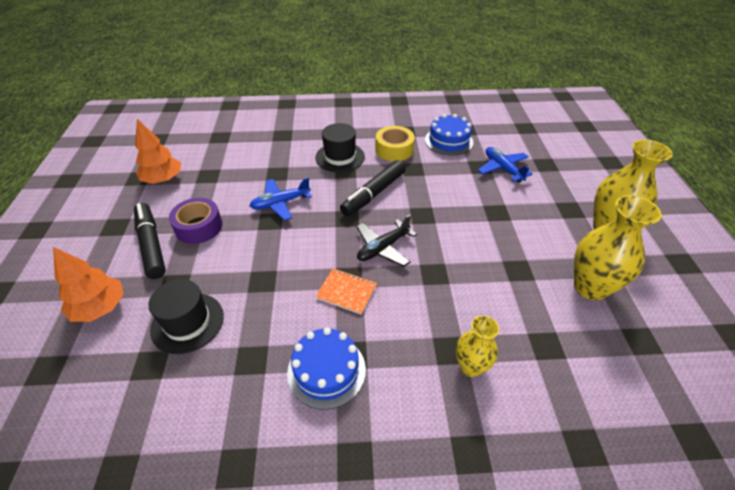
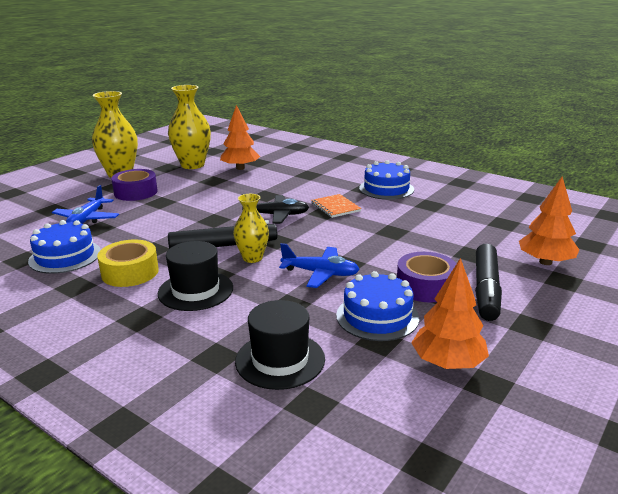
camera: 140 degrees left, 20 degrees down
black hat [149,279,224,354] -> black hat moved to [235,300,325,390]
yellow vase [456,315,499,377] -> yellow vase moved to [233,194,269,263]
none -> purple tape [111,169,158,201]
none -> orange tree [220,105,260,170]
none -> blue cake [336,271,419,341]

